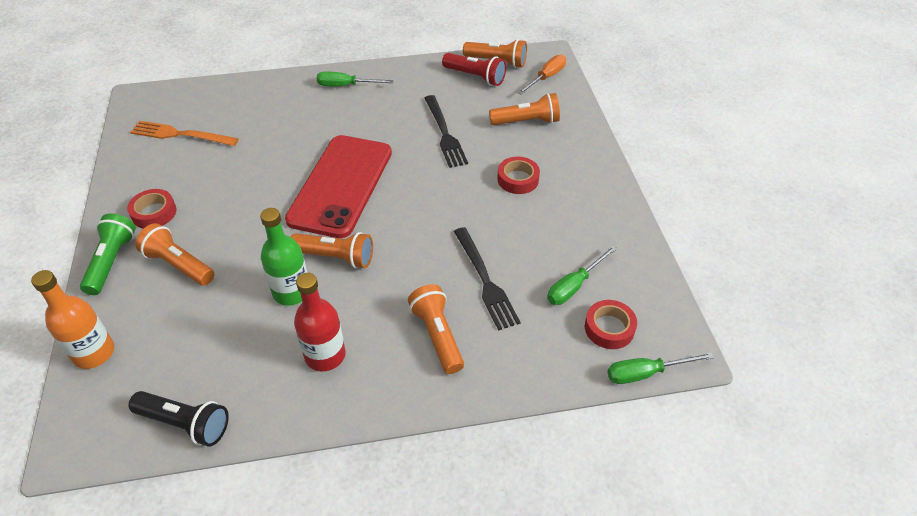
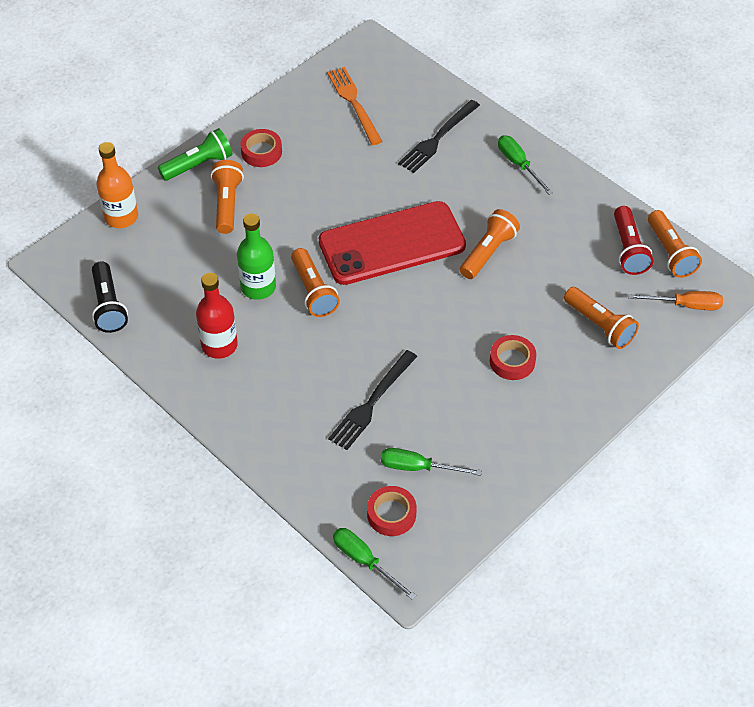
camera: 55 degrees right, 5 degrees up
orange flashlight [408,284,464,374] -> orange flashlight moved to [460,209,520,279]
black fork [424,95,468,168] -> black fork moved to [398,100,480,173]

